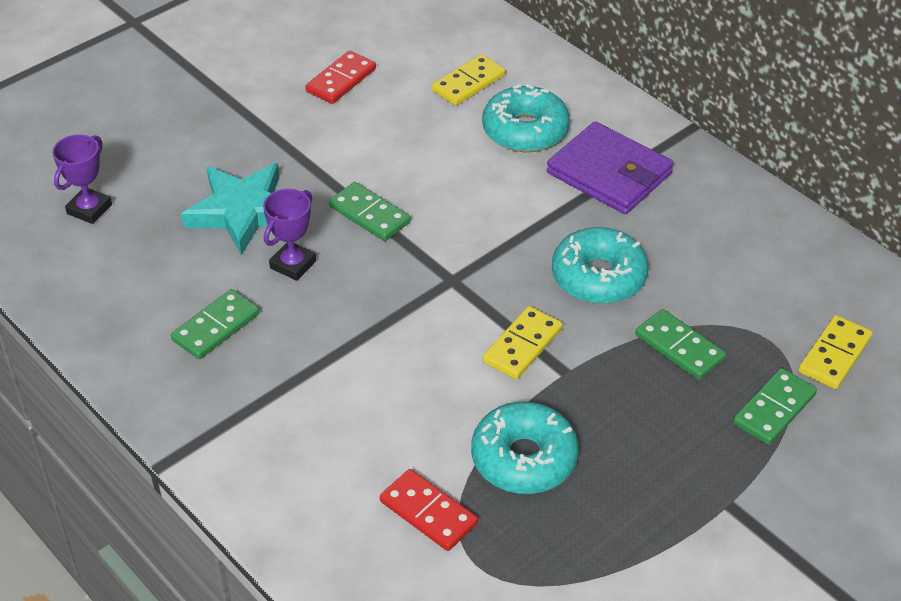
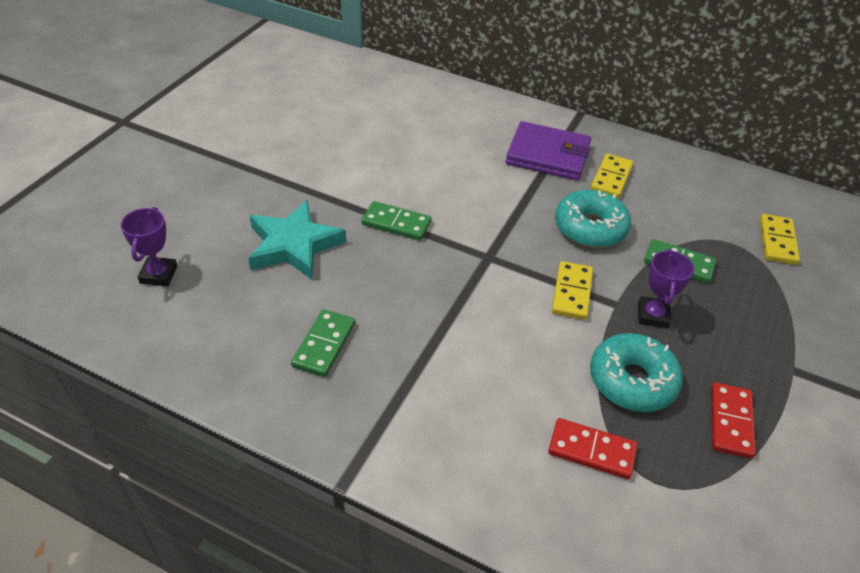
camera: 25 degrees left, 0 degrees up
purple trophy [263,189,316,281] -> purple trophy moved to [638,249,695,329]
red domino [305,51,376,104] -> red domino moved to [711,382,756,459]
yellow domino [432,54,506,105] -> yellow domino moved to [591,154,633,198]
turquoise donut [482,84,570,152] -> none
green domino [733,368,817,445] -> none

